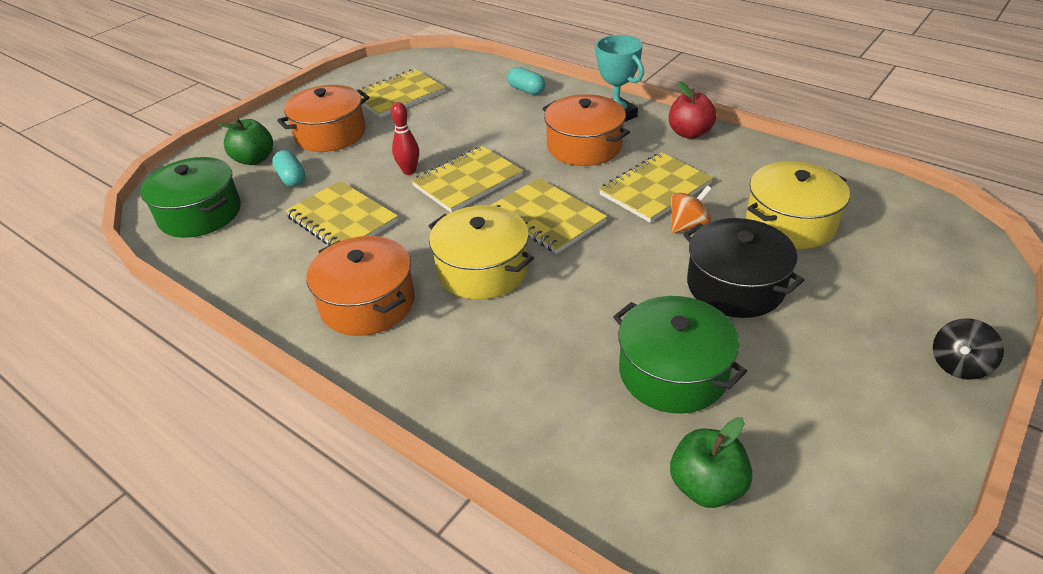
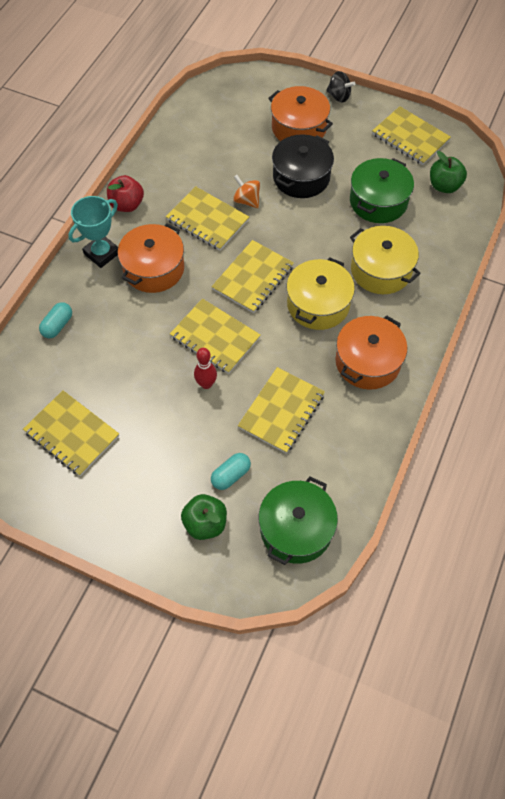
camera: 105 degrees left, 20 degrees up
orange pot [277,85,369,152] -> orange pot moved to [268,86,333,141]
yellow pot [746,161,850,249] -> yellow pot moved to [350,226,421,294]
none -> yellow notebook [372,106,451,165]

